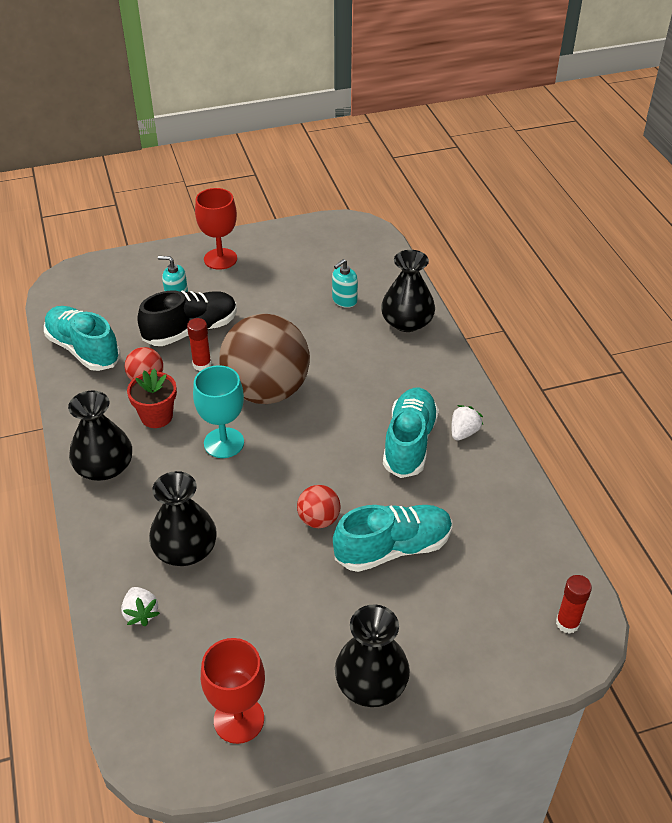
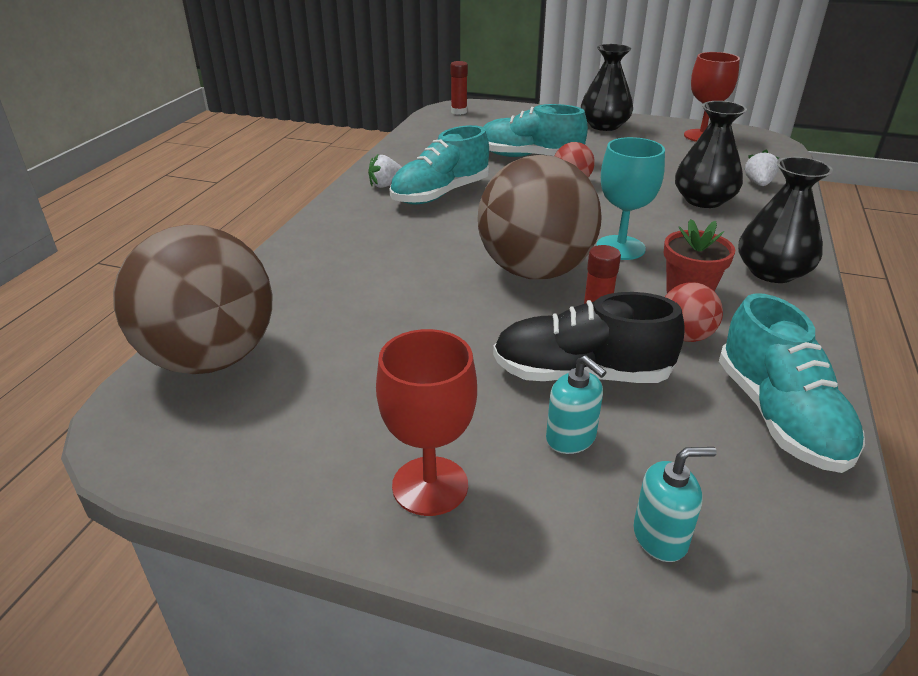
camera: 145 degrees left, 10 degrees down
turquoise soap dispenser [332,259,358,308] -> turquoise soap dispenser moved to [633,447,717,562]
black vase [381,250,435,332] -> none
none -> brown ball [113,225,272,374]

